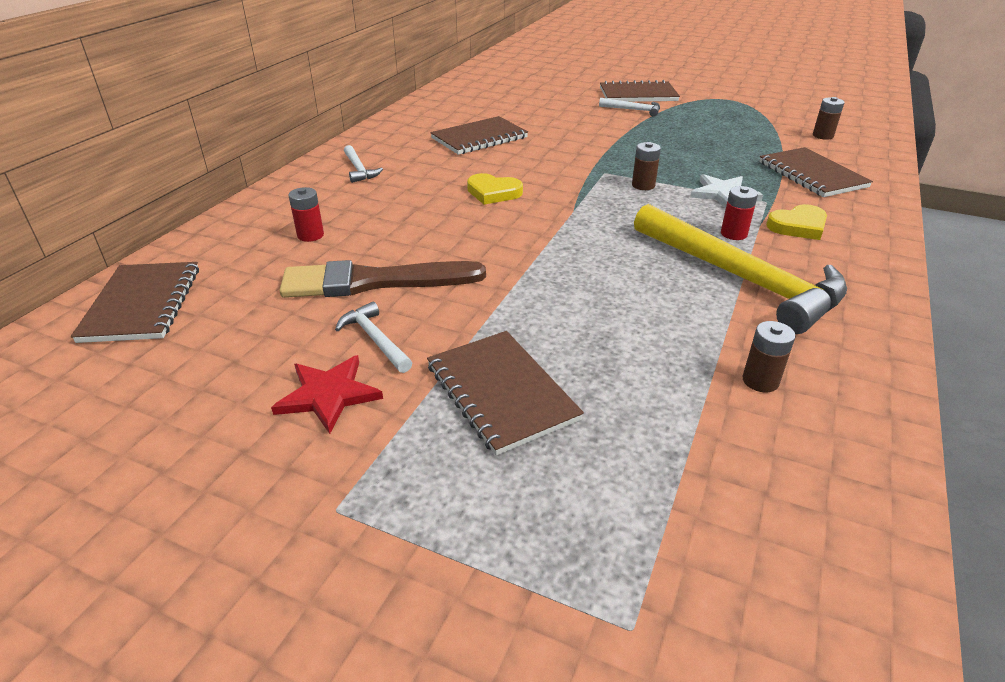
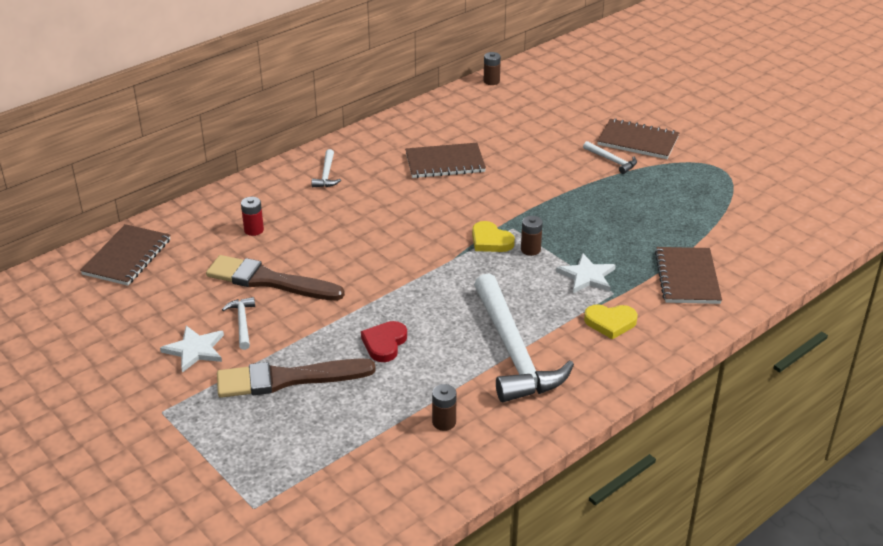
camera: 25 degrees right, 0 degrees up
red star [271,355,383,434] -> white star [160,326,224,373]
brown notebook [427,331,584,456] -> brown brush [217,358,376,398]
yellow heart [467,173,523,205] -> yellow heart moved to [472,221,515,252]
yellow hammer [634,204,847,334] -> white hammer [474,274,574,402]
red battery [721,186,758,240] -> none
brown battery [813,97,845,140] -> brown battery moved to [484,52,501,85]
none -> red heart [361,321,407,362]

